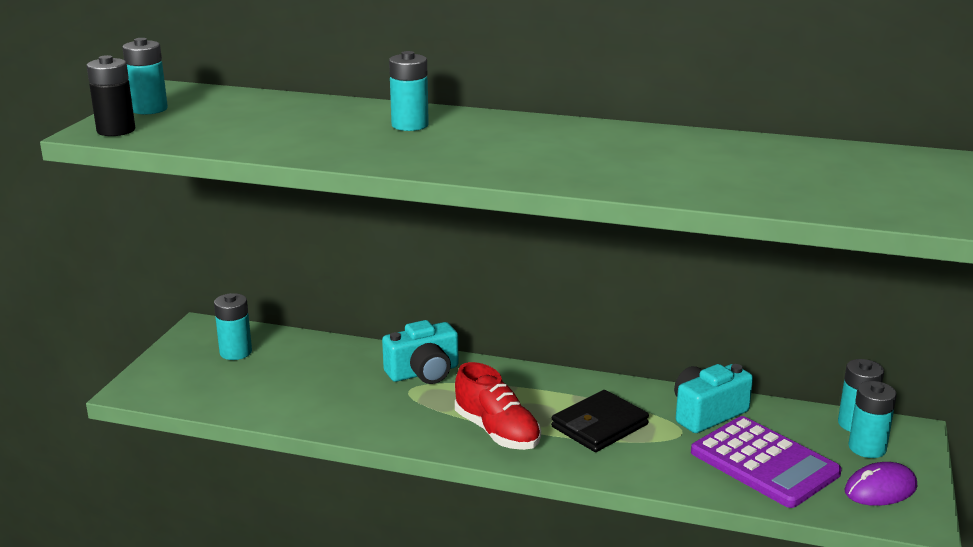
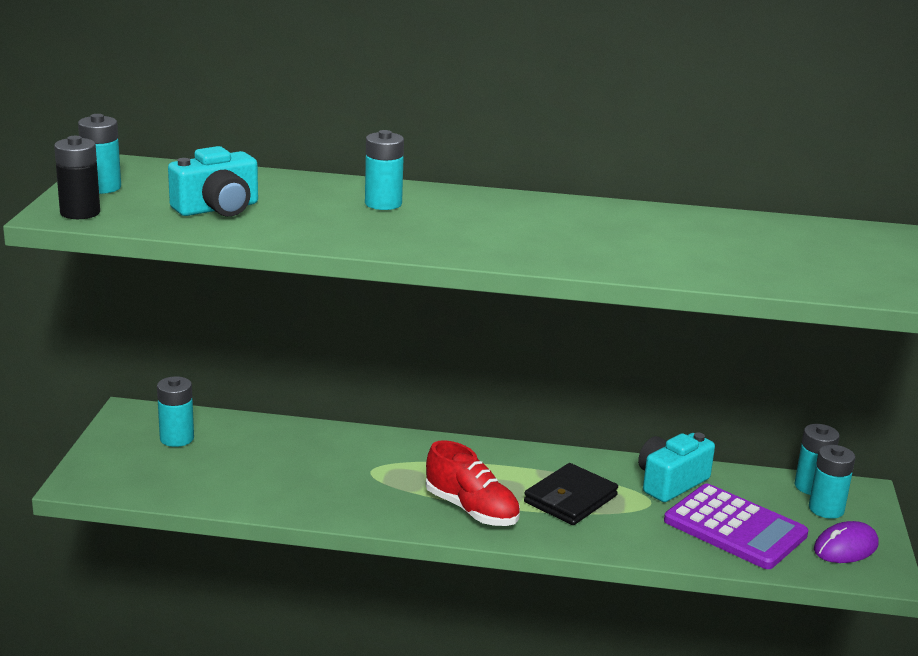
camera: 10 degrees left, 0 degrees up
turquoise camera [382,320,458,384] -> turquoise camera moved to [168,146,258,217]

